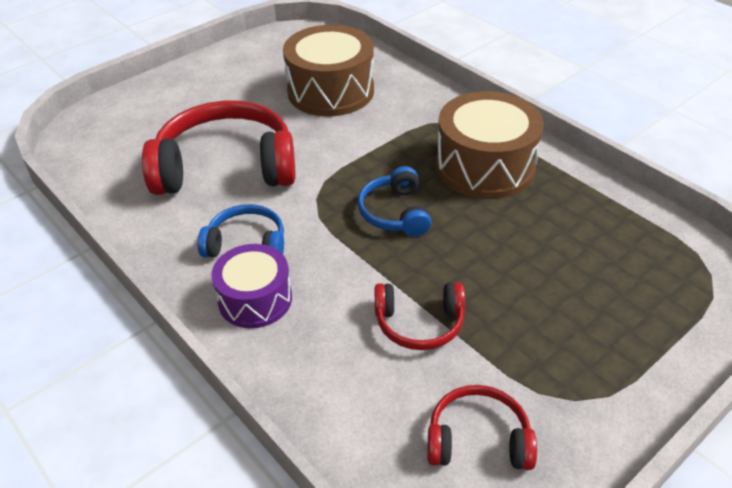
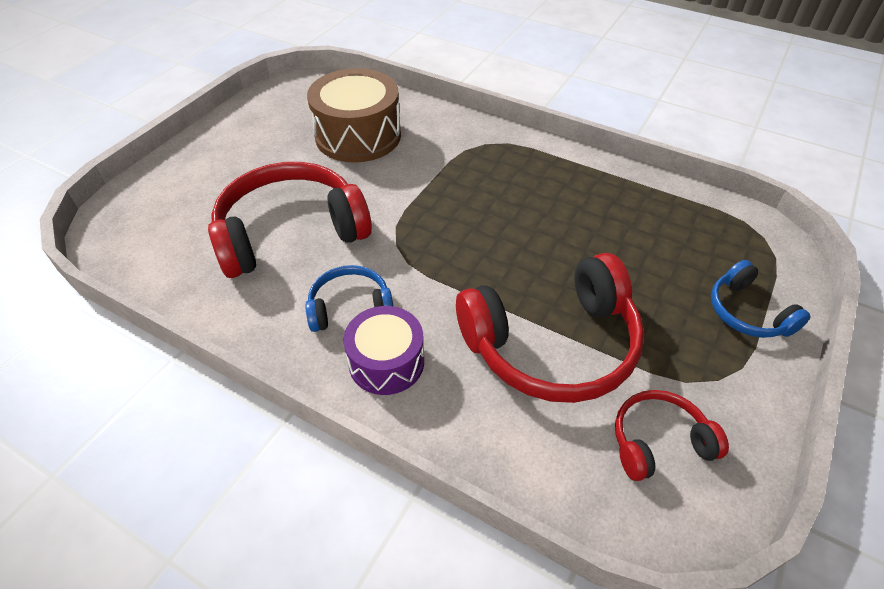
camera: 20 degrees left, 5 degrees up
blue headphones [358,166,431,236] -> blue headphones moved to [711,260,811,338]
red headphones [374,282,465,350] -> red headphones [456,253,644,403], size x1.94
brown drum [436,91,544,199] -> none

